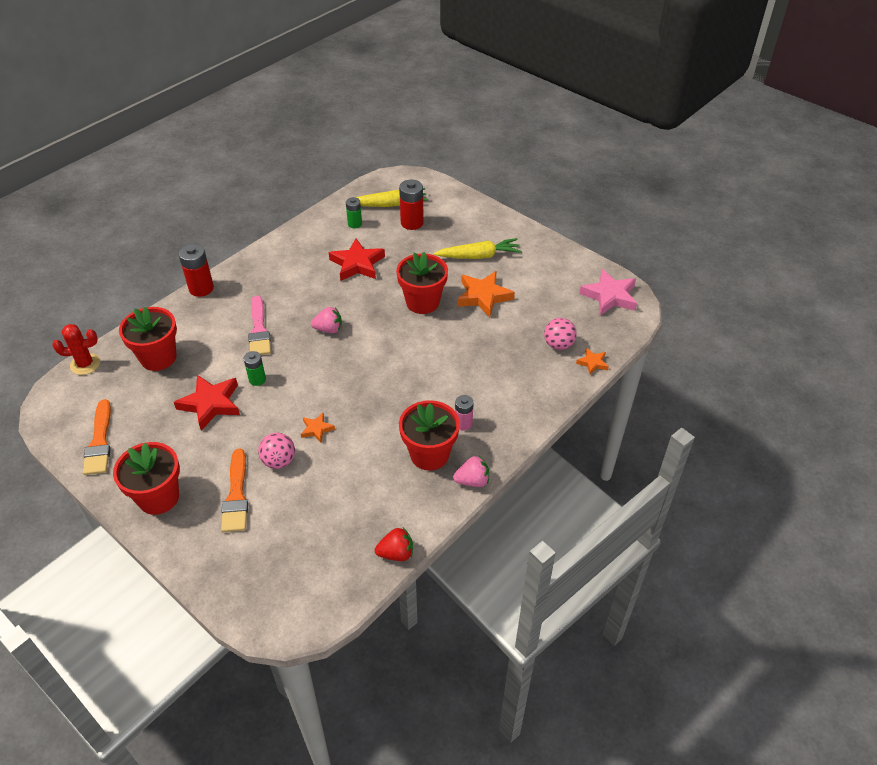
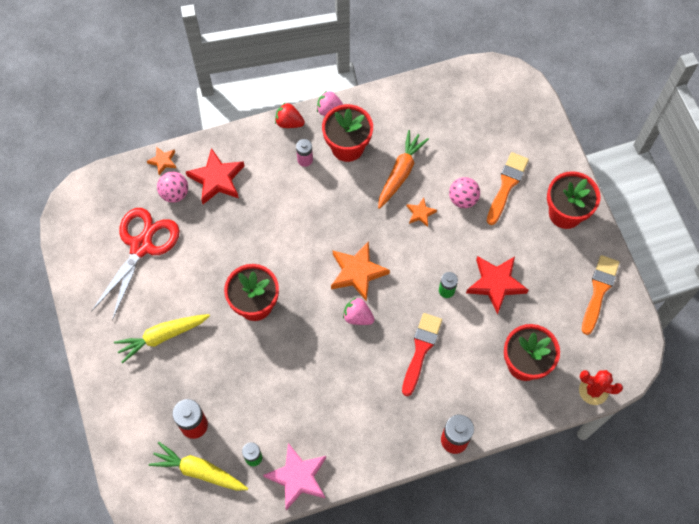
camera: 150 degrees left, 20 degrees up
pink brush [248,296,271,355] -> red brush [402,313,442,396]
red star [329,238,385,281] -> red star moved to [186,148,244,204]
red strawberry [375,528,413,561] -> red strawberry moved to [275,102,305,128]
yellow carrot [434,238,522,259] -> yellow carrot turned 45 degrees counterclockwise [114,314,210,363]
orange star [457,271,515,317] -> orange star moved to [331,241,390,302]
pink star [579,269,637,316] -> pink star moved to [263,443,326,510]
none -> red scissors [91,208,180,321]
none -> orange carrot [378,130,429,209]

